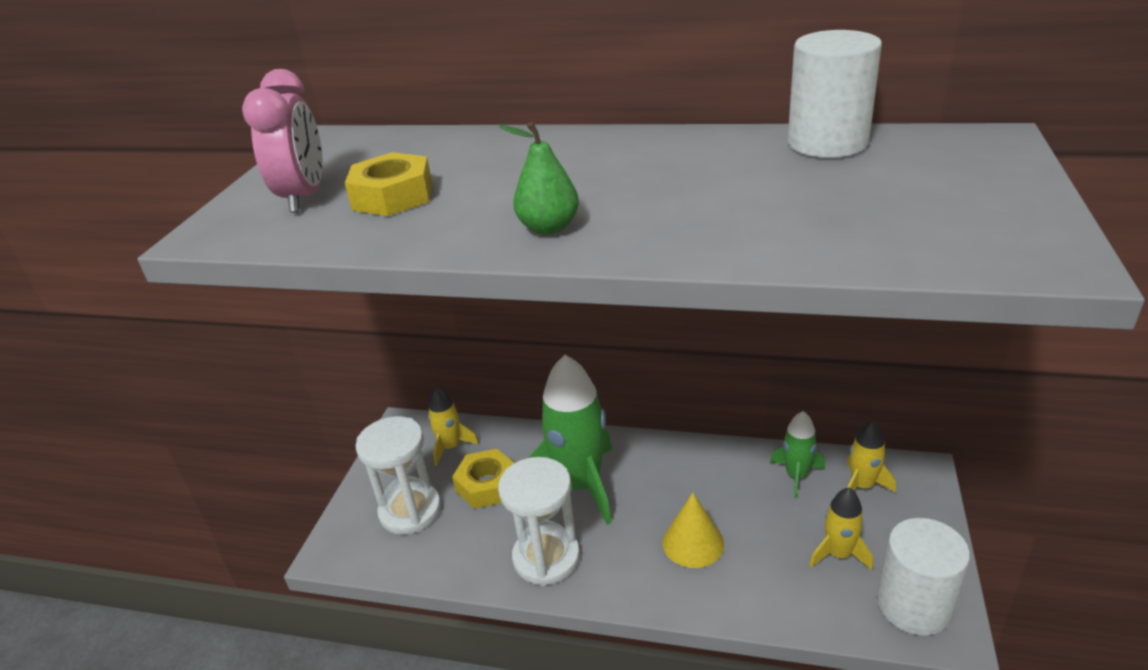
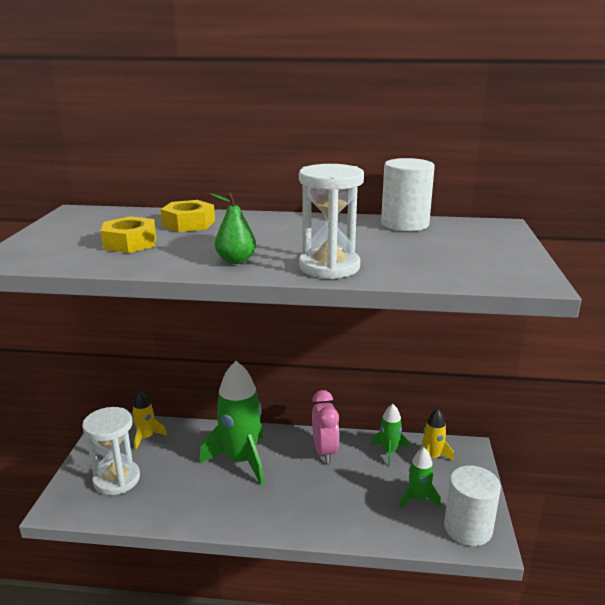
camera: 10 degrees left, 10 degrees down
pink clock [242,69,323,213] -> pink clock moved to [312,390,339,464]
yellow nut [452,449,514,509] -> yellow nut moved to [161,200,215,232]
white hourglass [498,457,580,586] -> white hourglass moved to [299,164,364,279]
yellow cone [663,493,724,568] -> none
yellow rocket [809,488,873,570] -> green rocket [399,448,441,508]

